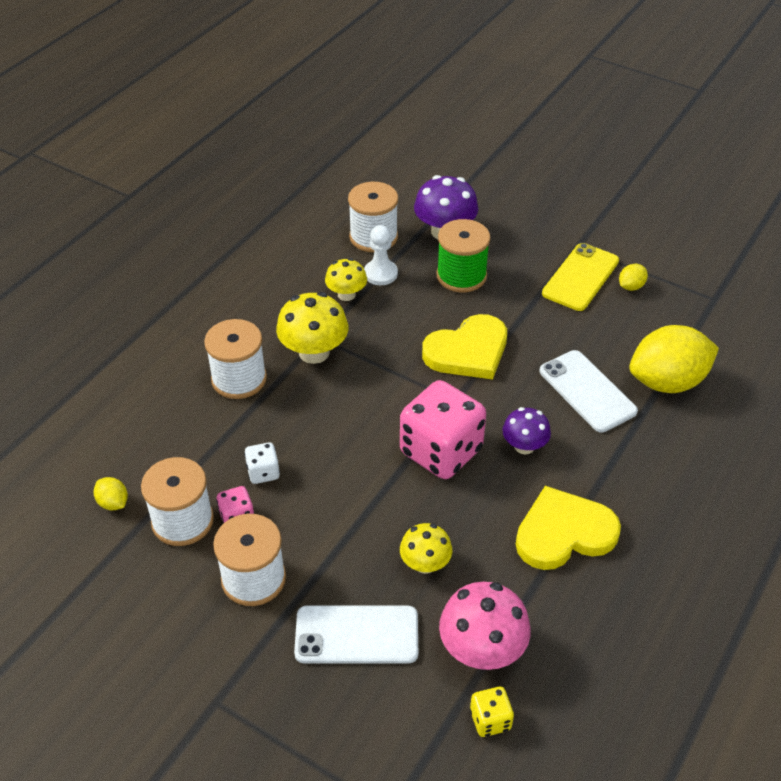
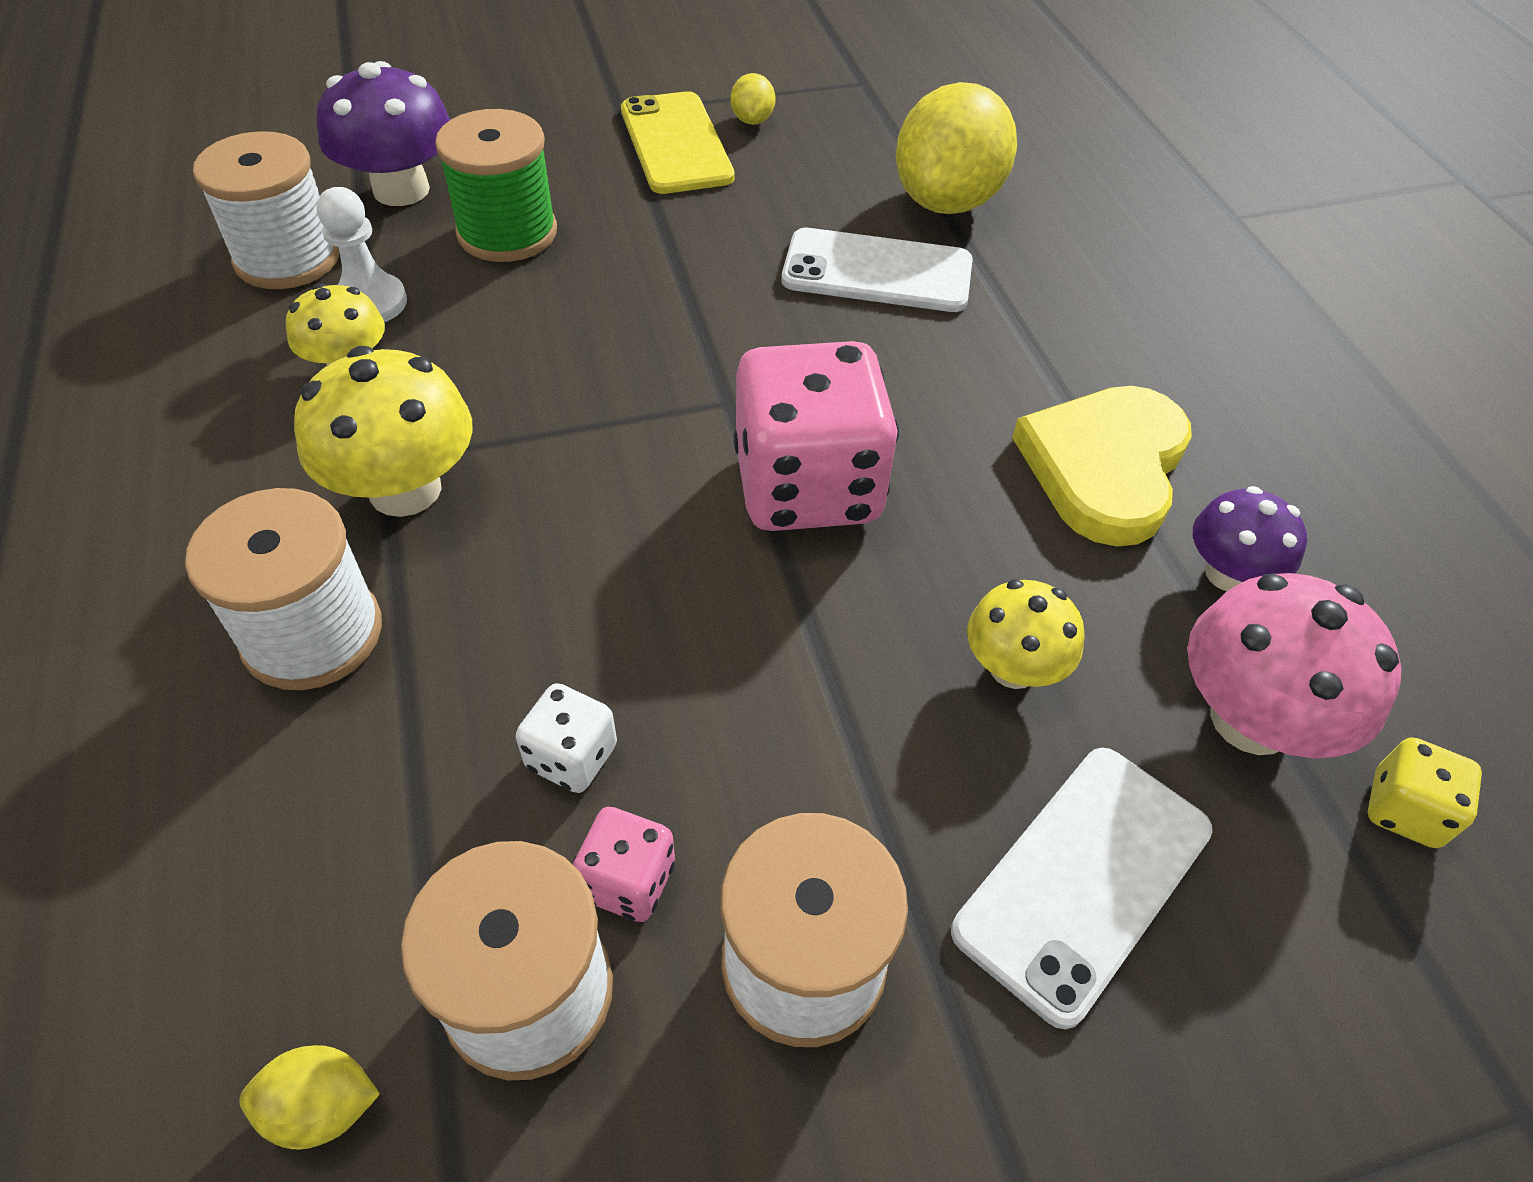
camera: 50 degrees left, 5 degrees up
yellow heart [422,314,507,379] -> none
purple mushroom [502,407,551,455] -> purple mushroom moved to [1193,486,1307,591]

